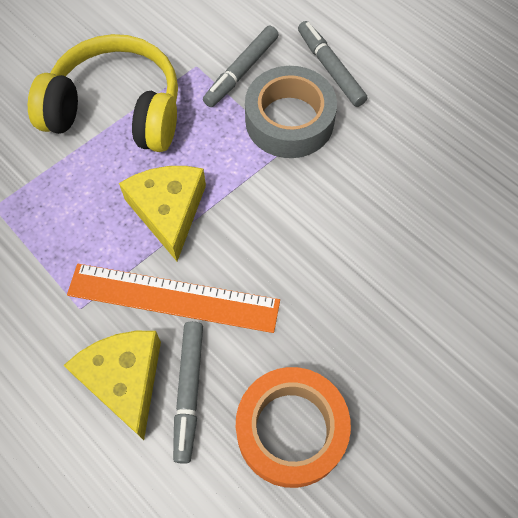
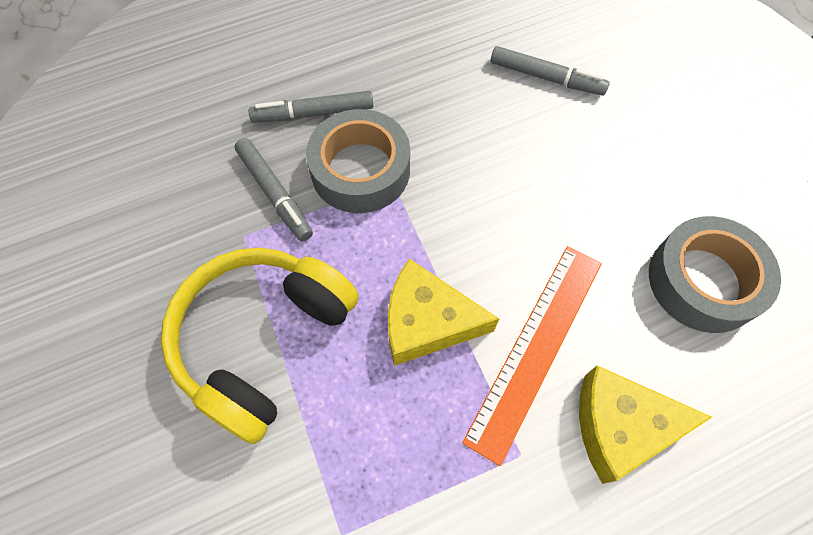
camera: 70 degrees left, 0 degrees up
grey marker [173,321,203,464] -> grey marker moved to [491,46,609,96]
orange tape [236,367,351,488] -> grey tape [649,216,781,333]

